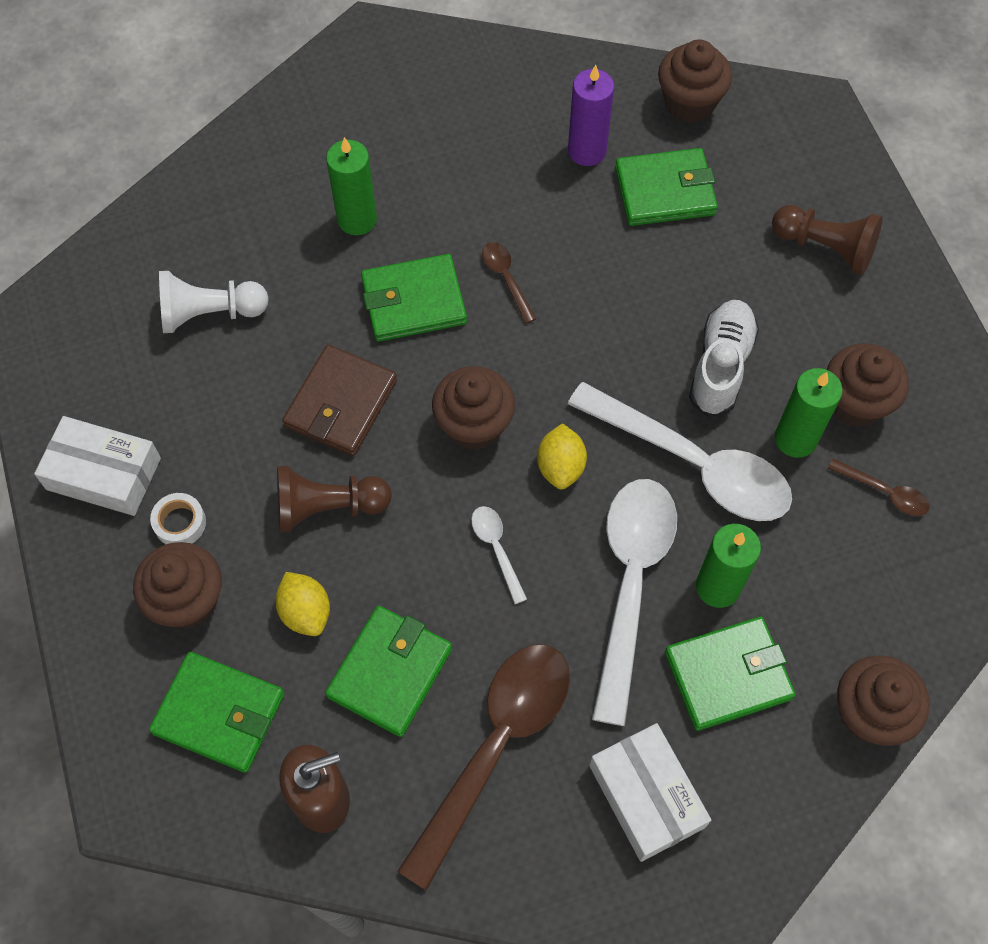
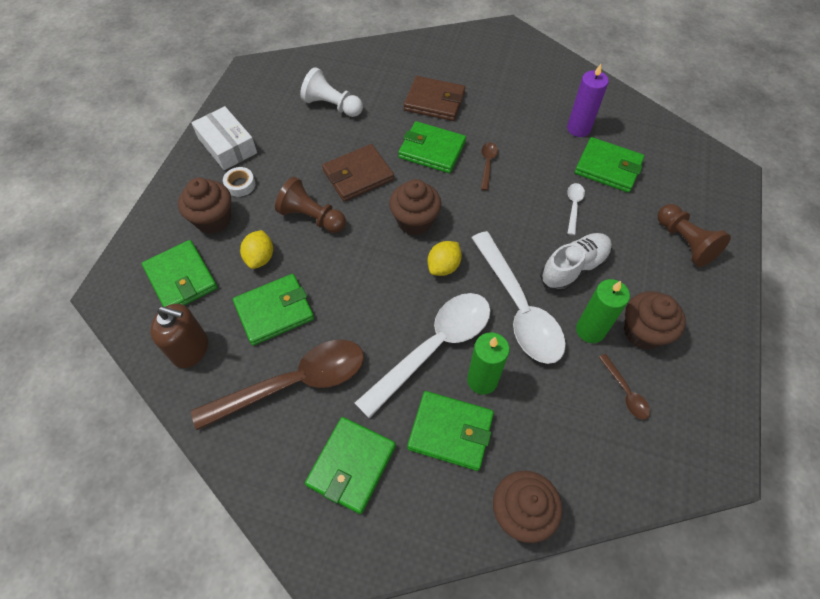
camera: 35 degrees right, 5 degrees down
green candle [326,137,377,235] -> brown wallet [404,76,465,121]
white spoon [471,506,527,604] -> white spoon moved to [567,183,585,235]
white box [589,723,711,862] -> green wallet [305,417,396,514]
brown cupcake [658,39,732,123] -> none

